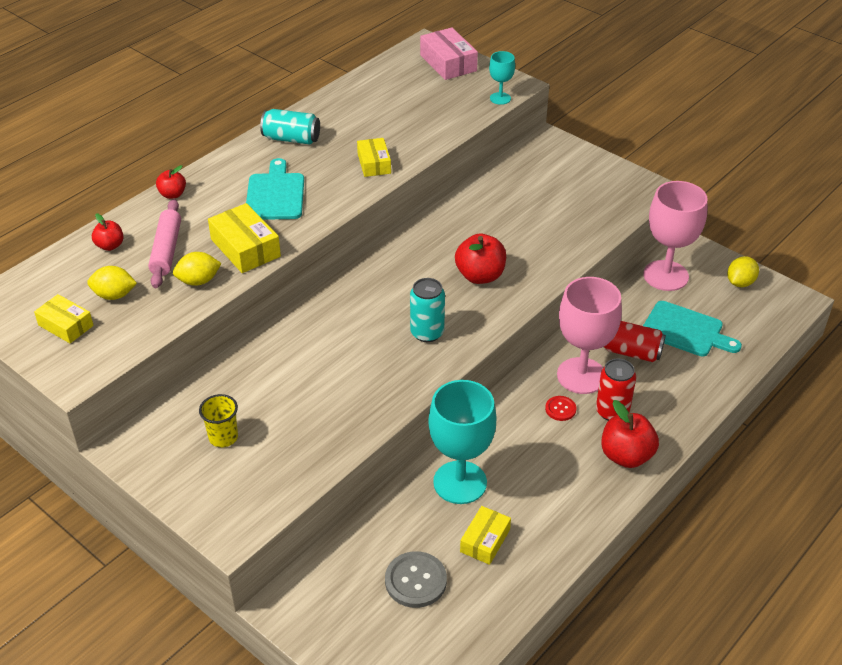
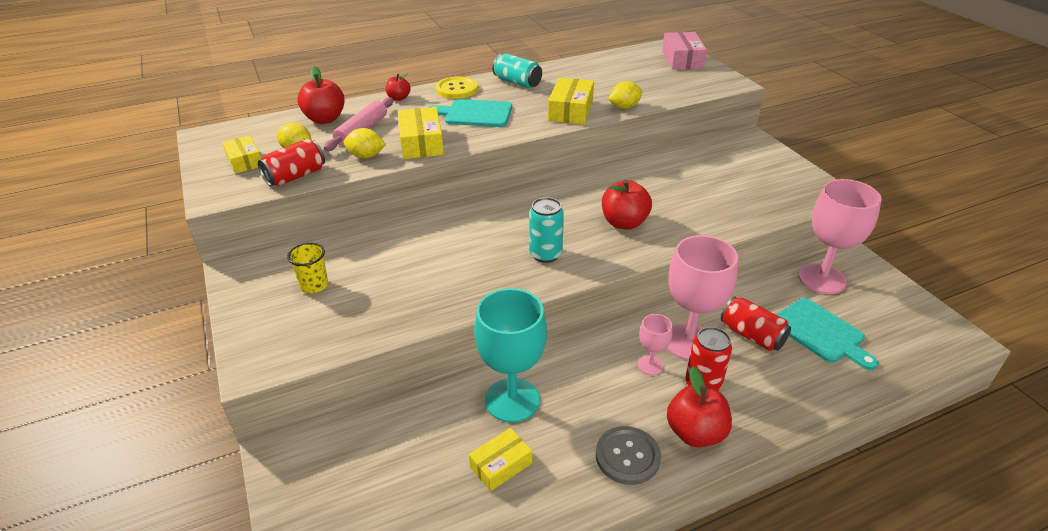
camera: 25 degrees right, 5 degrees down
red apple [92,213,124,251] -> red apple [297,66,345,124], size x1.73
turquoise cutting board [246,158,304,220] -> turquoise cutting board turned 105 degrees counterclockwise [428,99,512,127]
yellow box [357,138,391,177] -> yellow box [548,78,594,125], size x1.50
grey button [385,551,447,608] -> grey button moved to [596,426,661,485]
turquoise goblet [489,51,515,105] -> none
red button [545,396,577,421] -> pink goblet [638,314,673,375]
yellow lemon [727,256,759,287] -> yellow lemon moved to [609,81,642,109]
none -> red can [258,139,325,186]
none -> yellow button [436,77,478,99]

